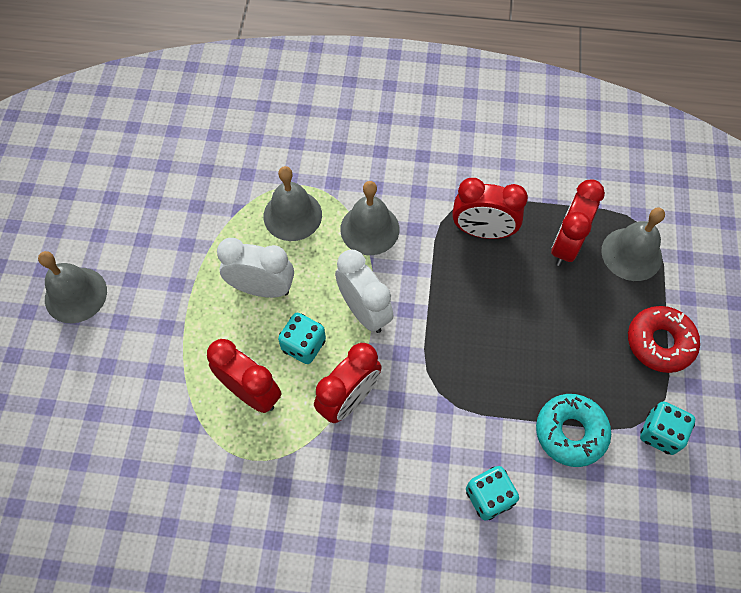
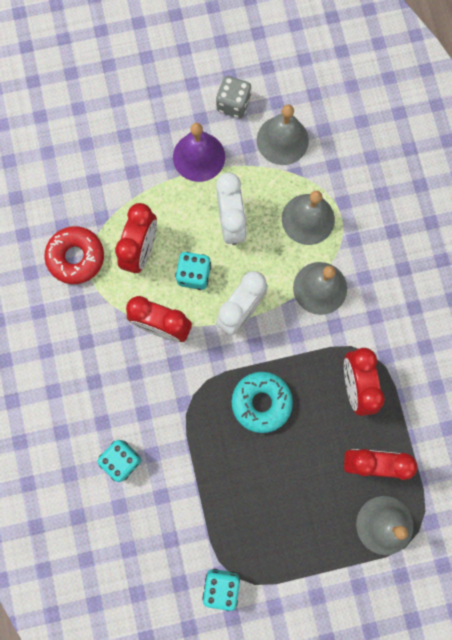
camera: 70 degrees right, 15 degrees up
grey bell [38,251,107,323] -> grey bell moved to [257,105,309,165]
turquoise donut [536,394,611,467] -> turquoise donut moved to [232,372,293,433]
red donut [628,306,700,373] -> red donut moved to [44,226,104,284]
none -> purple bell [173,123,225,182]
none -> grey dice [216,76,252,118]

